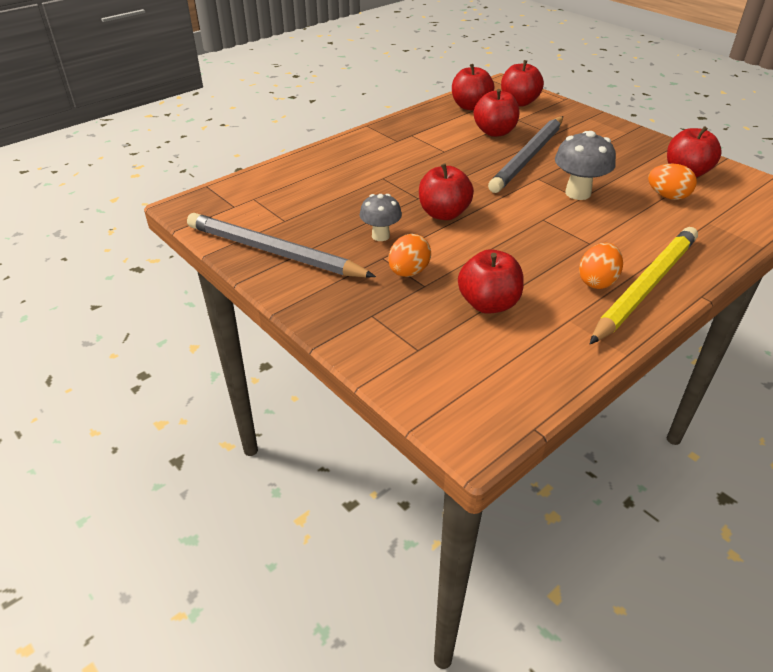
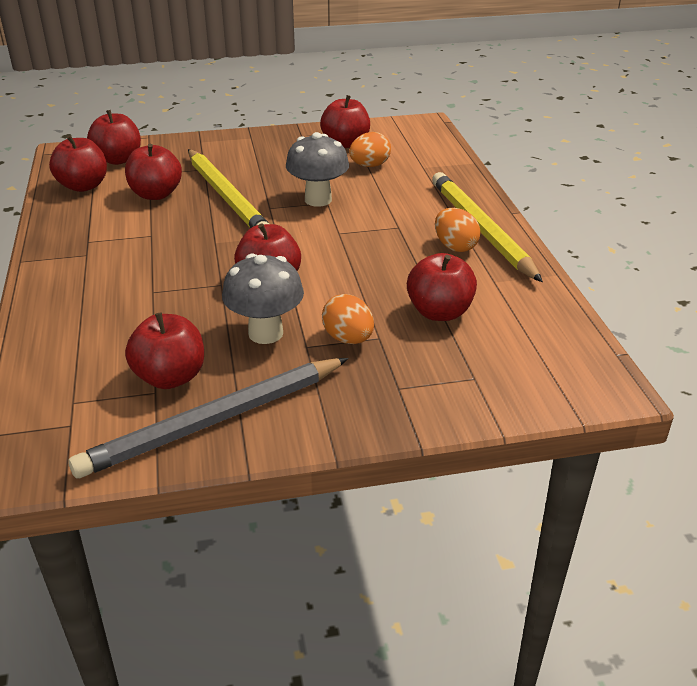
camera: 60 degrees left, 5 degrees down
grey mushroom [360,194,402,241] -> grey mushroom [222,254,304,344], size x1.52
grey pencil [488,116,563,193] -> yellow pencil [188,149,269,228]
none -> red apple [125,313,204,389]

